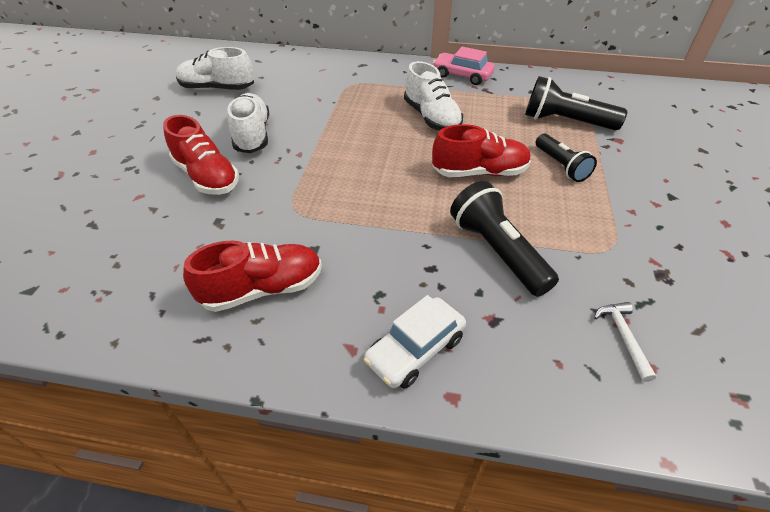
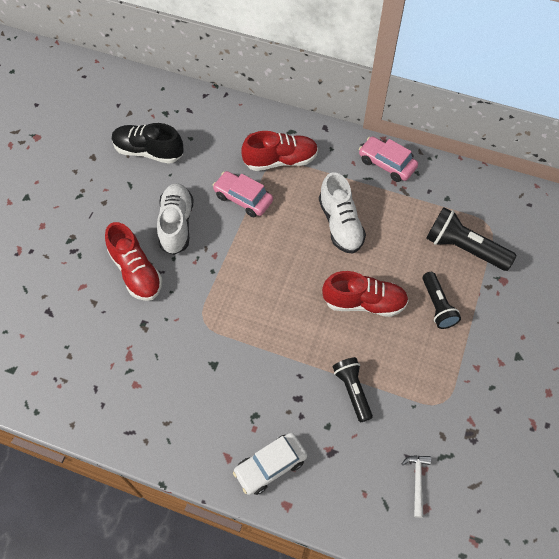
camera: 10 degrees right, 15 degrees up
white shoe [176,47,254,90] -> black shoe [112,123,184,164]
red shoe [183,241,322,312] -> red shoe moved to [241,131,318,171]
black flashlight [450,181,559,297] -> black flashlight [333,357,373,422], size x0.65
none -> pink car [213,171,273,217]

